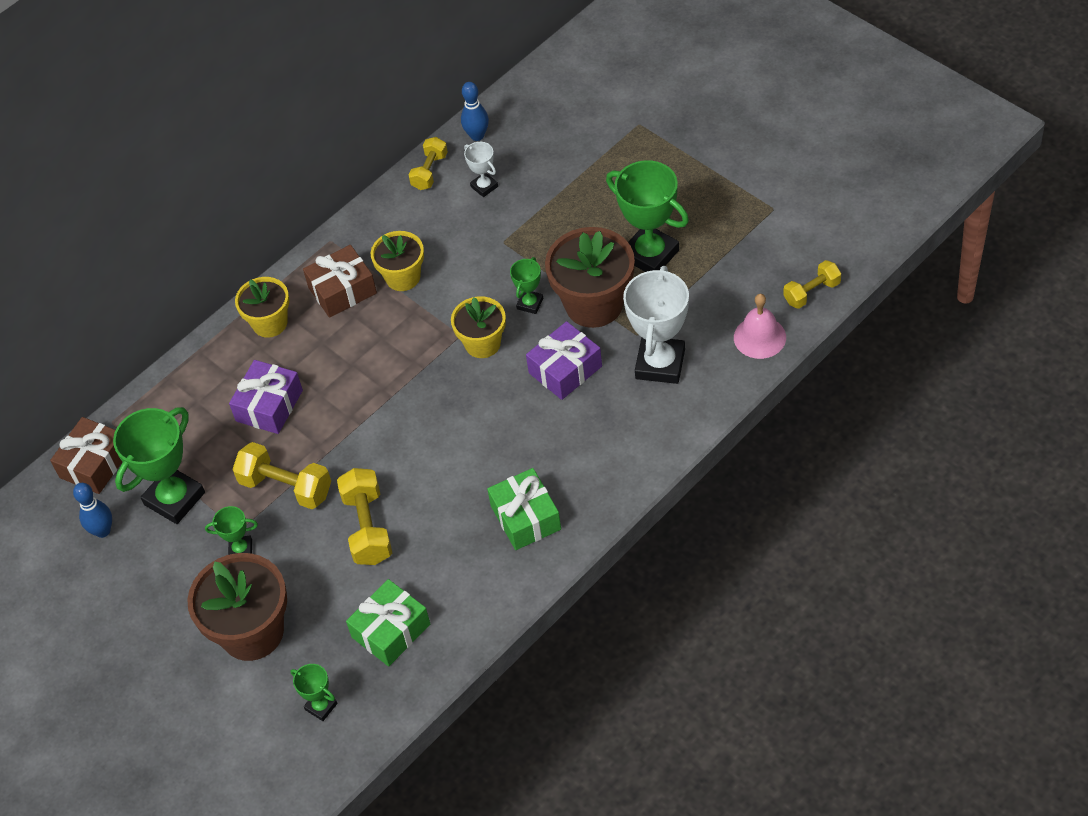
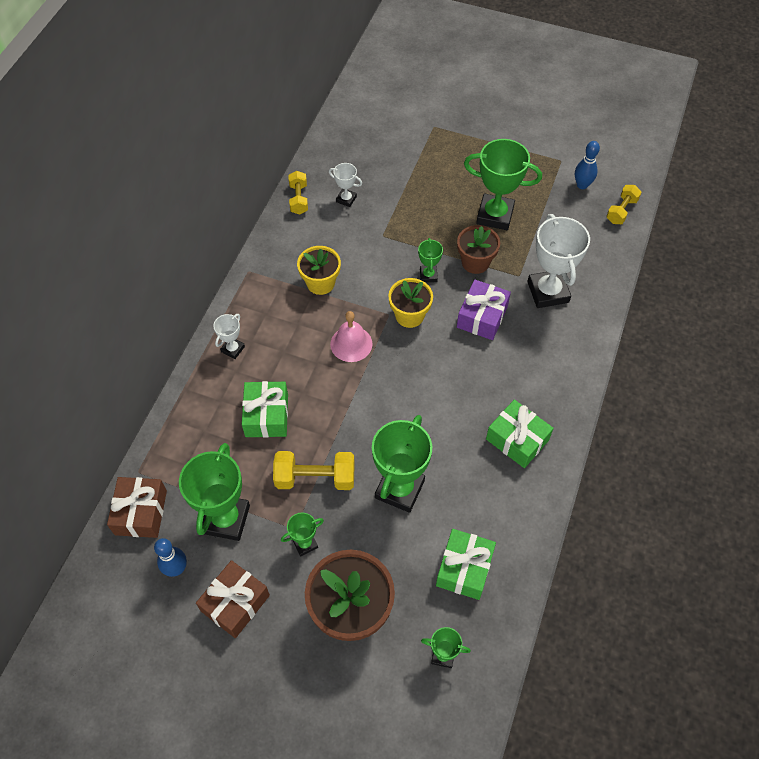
camera: 30 degrees left, 5 degrees up
purple gift [229,360,303,434] -> green gift [242,381,288,438]
yellow flower pot [235,277,289,338] -> white trophy [213,314,245,359]
brown gift [303,245,377,318] -> brown gift moved to [196,560,270,638]
yellow dumbbell [337,468,392,565] -> green trophy [372,415,432,513]
blue bowling pin [461,82,489,141] -> blue bowling pin moved to [575,141,600,189]
brown flower pot [545,227,635,328] -> brown flower pot [457,225,500,274], size x0.62
pink bell [734,294,786,359] -> pink bell moved to [330,311,373,362]

